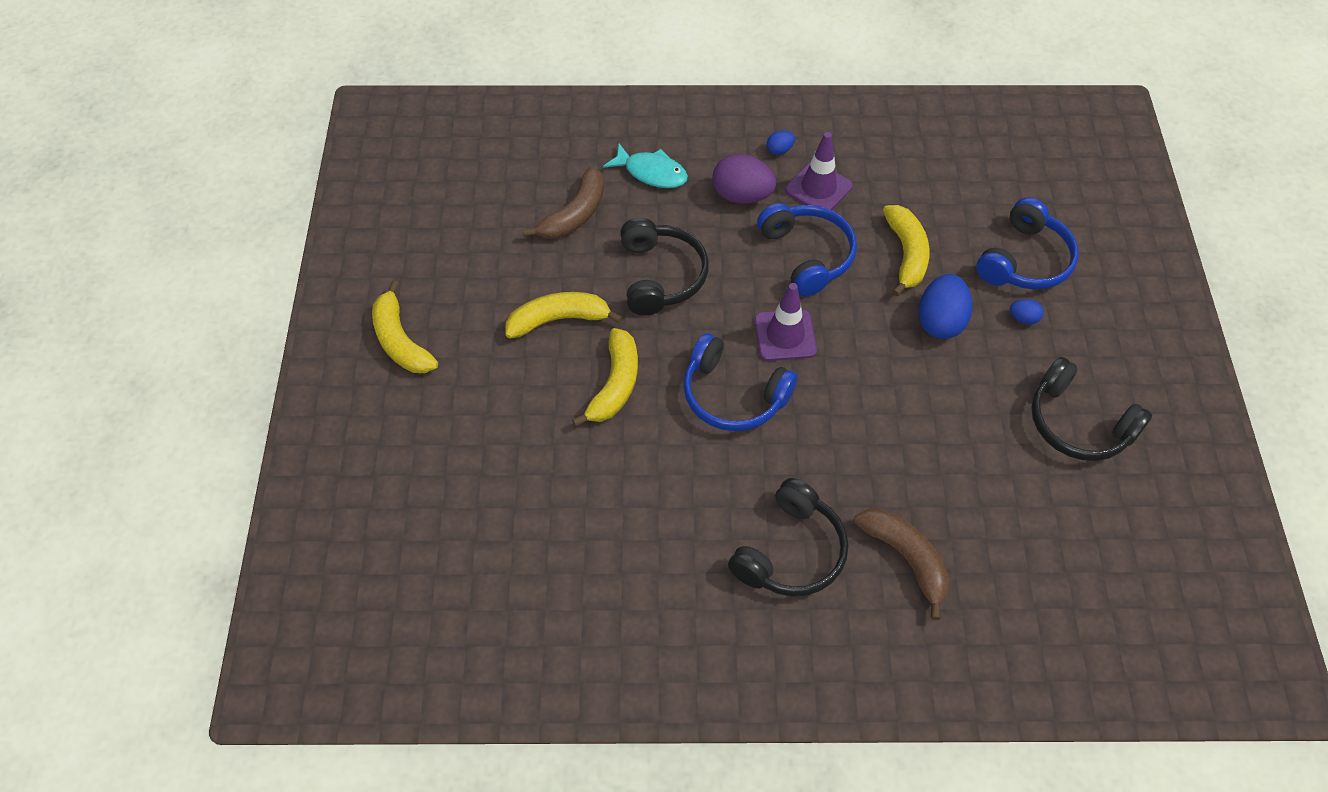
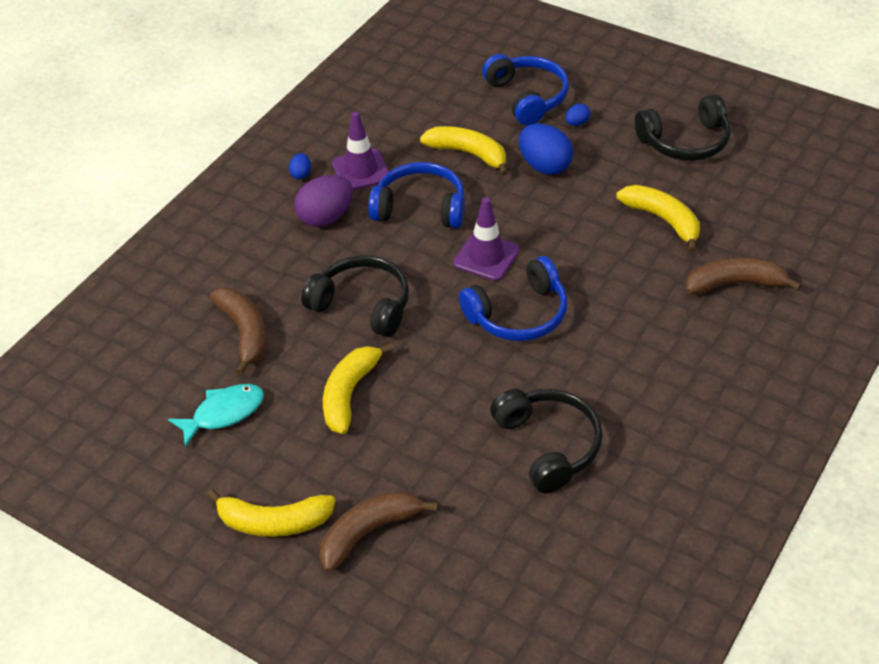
camera: 55 degrees left, 10 degrees down
yellow banana [572,328,638,427] -> yellow banana moved to [616,185,700,252]
turquoise fish [603,144,688,188] -> turquoise fish moved to [168,384,264,447]
black headphones [728,478,848,597] -> black headphones moved to [490,389,603,493]
none -> brown banana [320,491,438,572]

